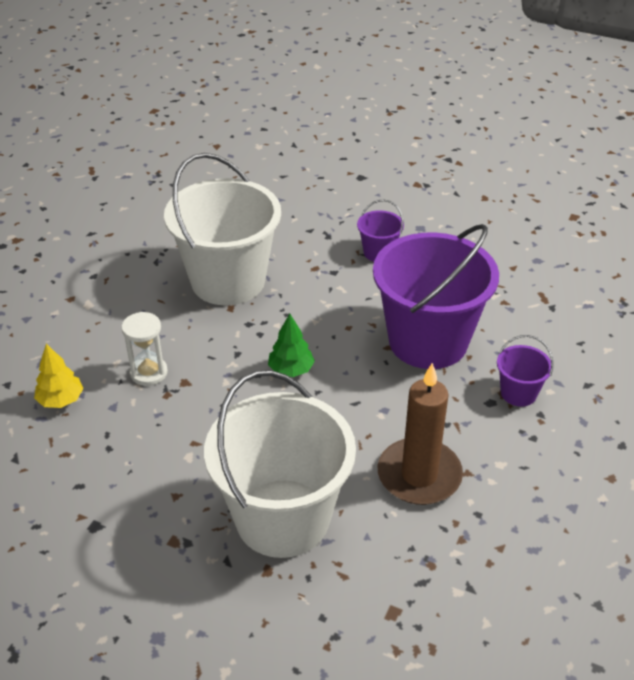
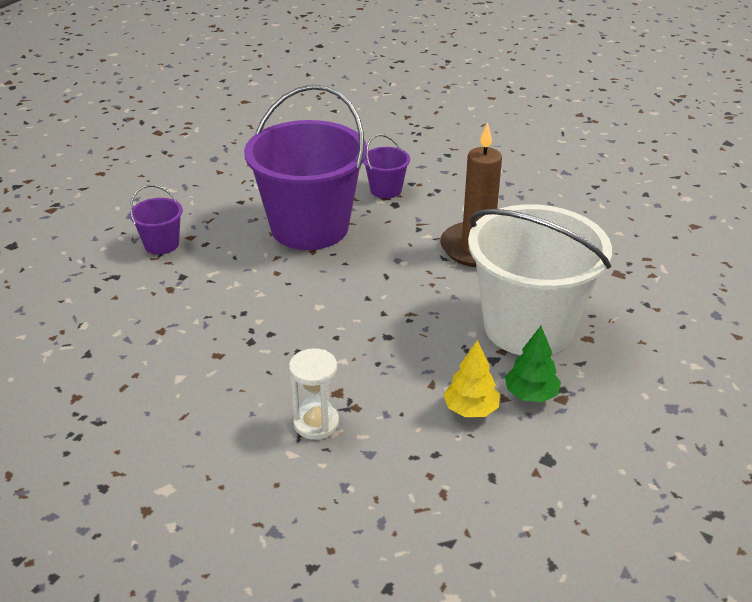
camera: 85 degrees left, 5 degrees down
yellow tree [34,344,84,408] -> yellow tree moved to [443,340,500,417]
white bucket [164,153,281,305] -> none
green tree [268,314,315,377] -> green tree moved to [505,326,561,402]

